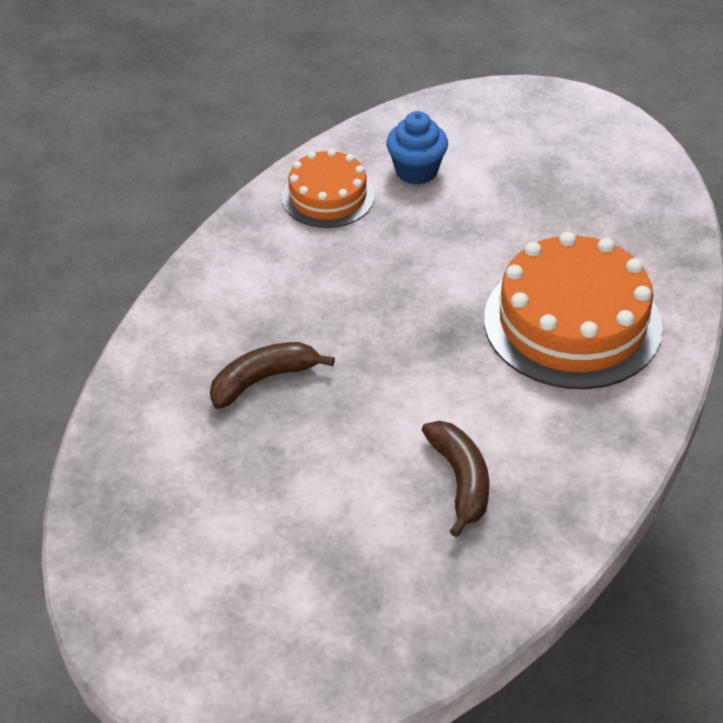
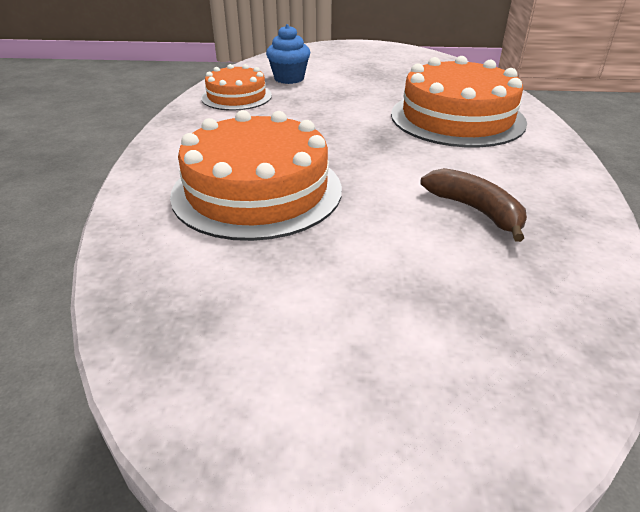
camera: 25 degrees left, 10 degrees down
brown banana [210,342,335,409] -> orange cake [170,110,342,241]

